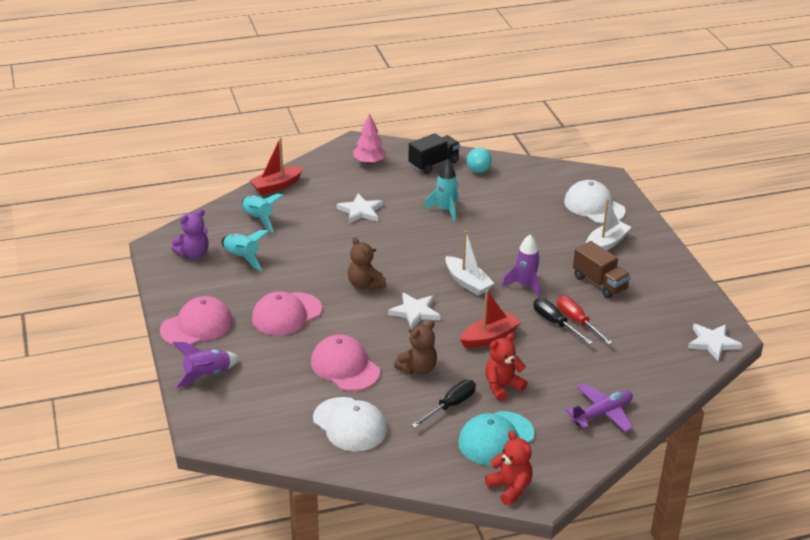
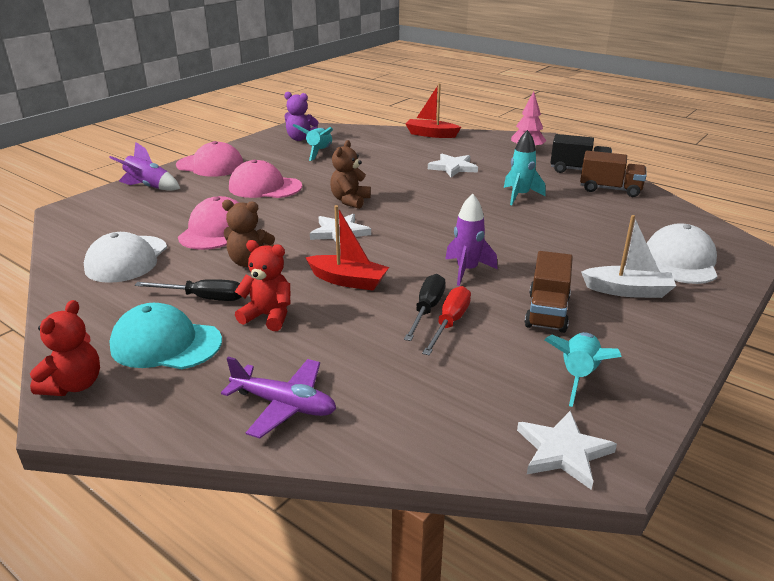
camera: 55 degrees right, 5 degrees down
turquoise rocket [242,194,284,232] -> turquoise rocket moved to [545,332,622,407]
white boat [446,230,494,296] -> none
turquoise ball [467,148,492,173] -> brown truck [580,151,646,197]

